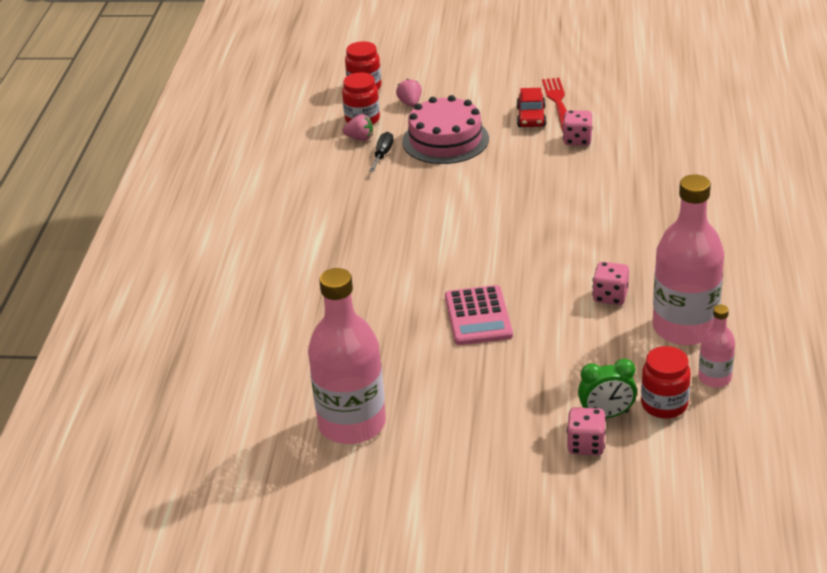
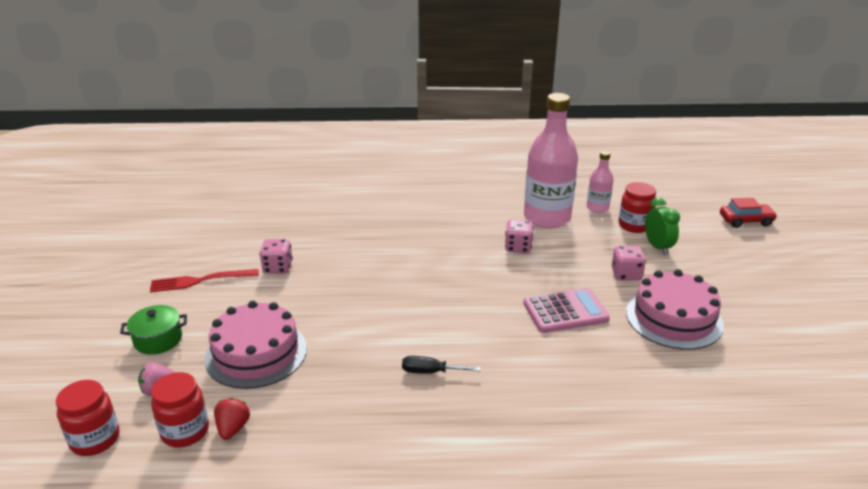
camera: 100 degrees left, 5 degrees down
pink bottle [308,268,386,444] -> none
pink strawberry [342,114,373,141] -> red strawberry [214,398,250,440]
black screwdriver [369,132,394,172] -> black screwdriver moved to [402,356,481,374]
red car [517,88,546,127] -> red car moved to [720,198,777,228]
pink dice [567,407,606,455] -> pink dice moved to [611,246,646,281]
none -> green pot [120,305,187,355]
none -> pink cake [626,269,724,350]

